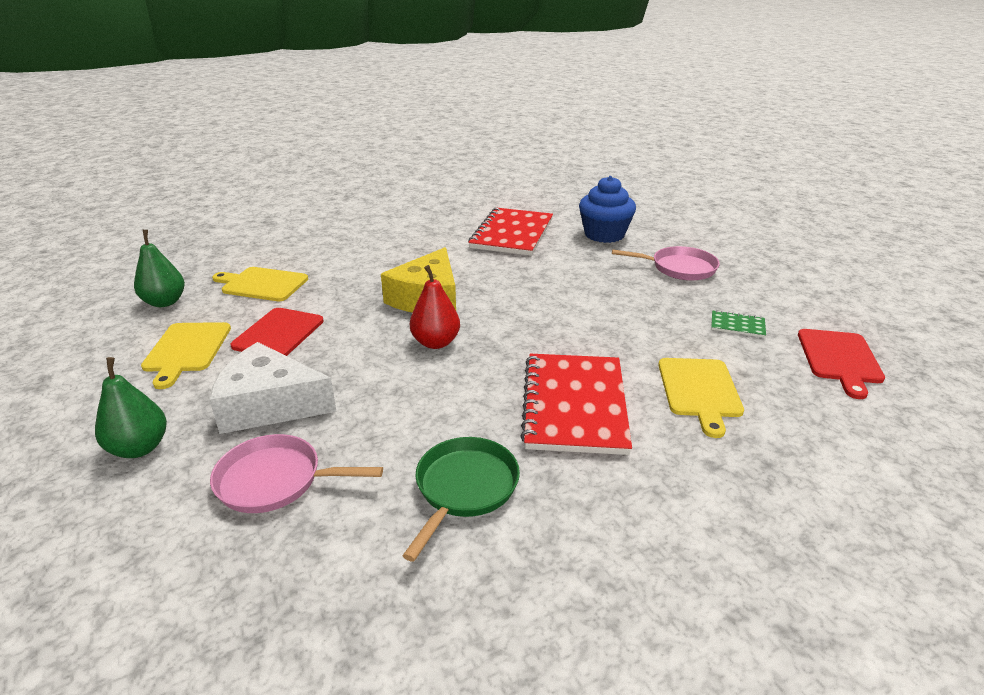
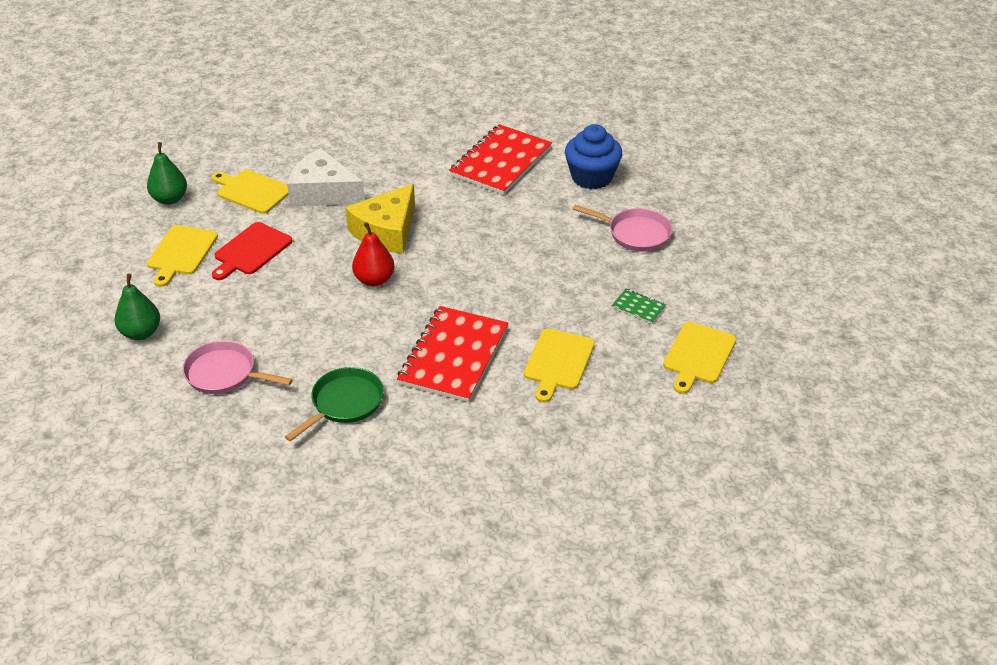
camera: 15 degrees right, 10 degrees up
white cheese [209,342,337,434] -> white cheese moved to [287,148,365,206]
red cutting board [798,329,885,399] -> yellow cutting board [663,322,736,394]

